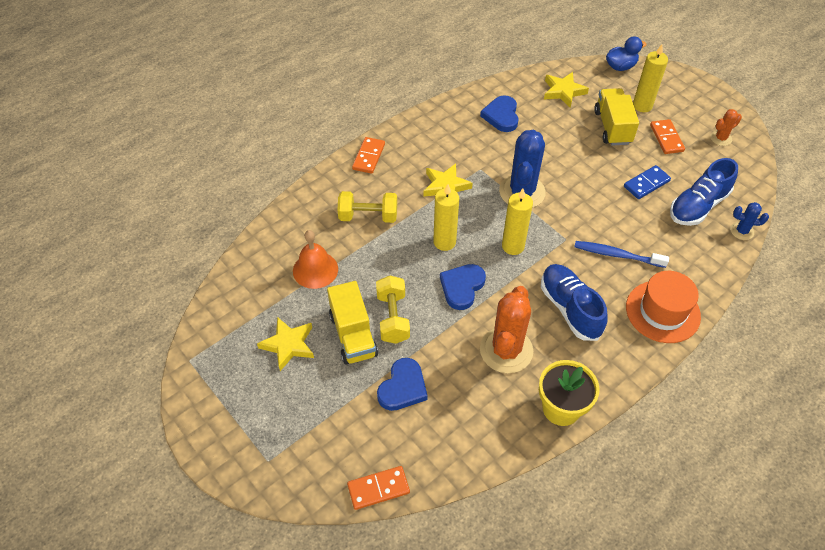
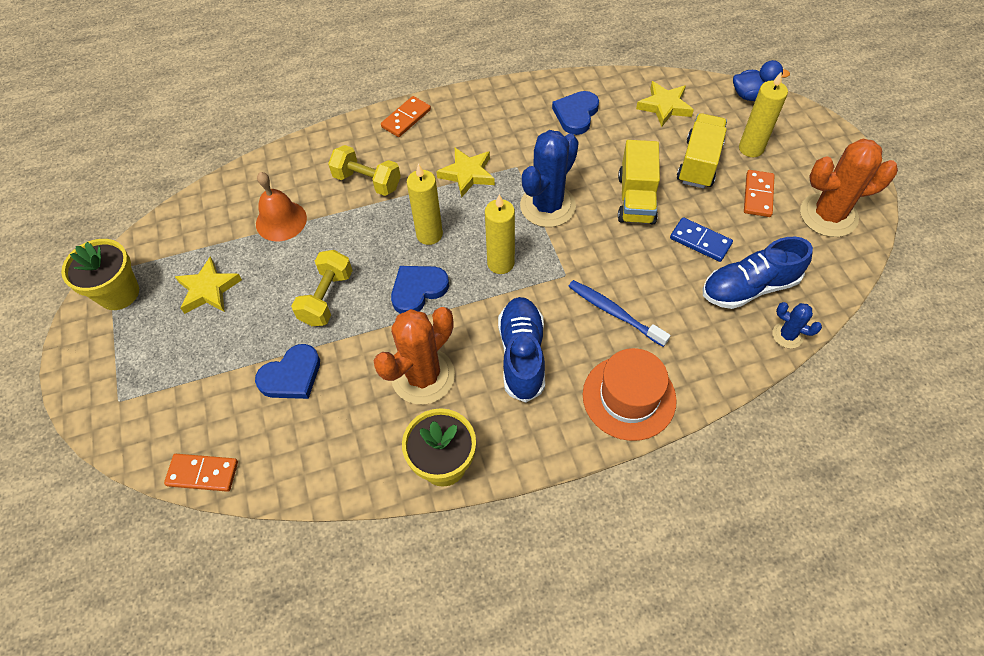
camera: 25 degrees right, 5 degrees up
yellow truck [327,281,378,365] -> yellow truck moved to [618,140,660,224]
blue domino [624,165,671,199] -> blue domino turned 45 degrees clockwise [670,217,733,262]
orange cactus [710,109,742,146] -> orange cactus [800,139,898,237], size x2.05
none -> yellow flower pot [61,239,139,310]

